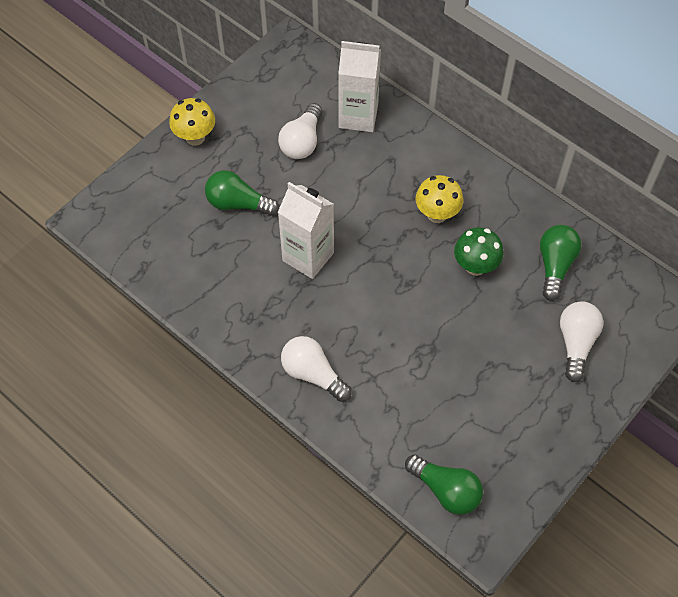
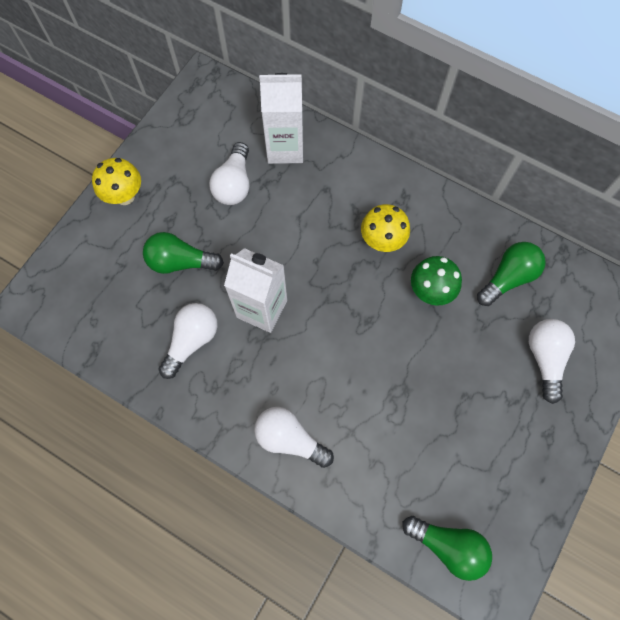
camera: 10 degrees left, 10 degrees up
green light bulb [540,225,582,301] -> green light bulb turned 45 degrees clockwise [477,242,546,306]
none -> white light bulb [158,303,218,379]

